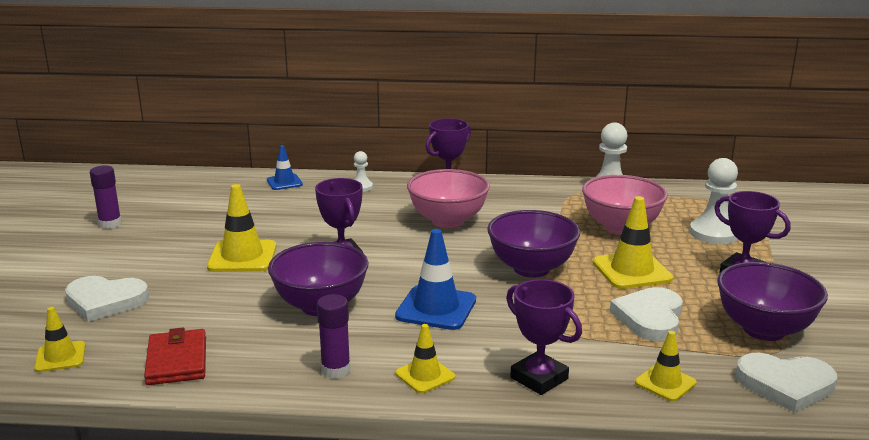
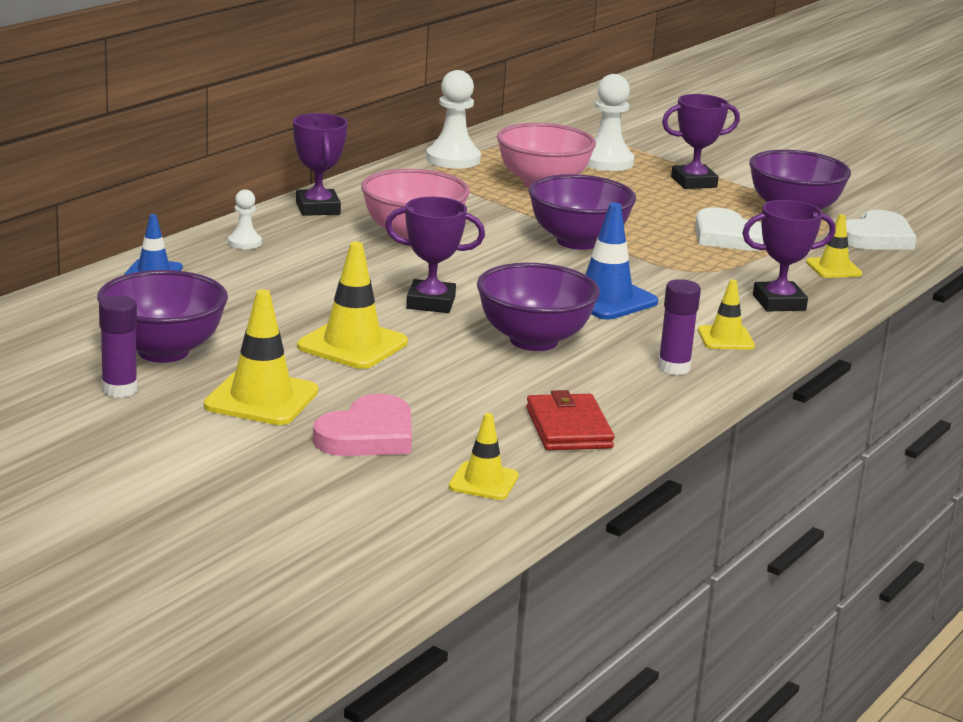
camera: 60 degrees left, 0 degrees up
white heart [65,276,149,322] -> pink heart [313,394,412,456]
red wallet [144,327,206,385] -> red wallet turned 60 degrees clockwise [526,390,615,450]
yellow traffic cone [593,196,673,289] -> yellow traffic cone moved to [204,289,318,425]
none -> purple bowl [97,270,228,363]

